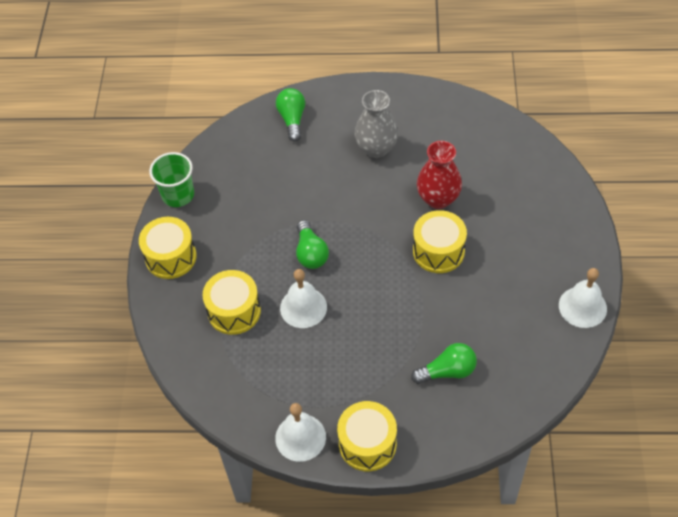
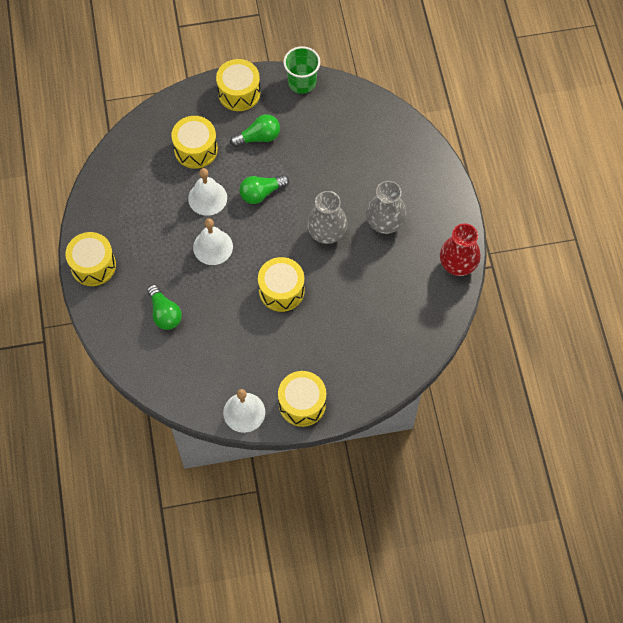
camera: 75 degrees right, 10 degrees up
white bell [275,403,326,462] -> white bell moved to [193,218,233,265]
green light bulb [276,88,305,142] -> green light bulb moved to [230,114,280,147]
red vase [417,141,462,209] -> red vase moved to [440,223,481,276]
none -> yellow drum [278,371,326,427]
none -> grey vase [307,191,347,244]

